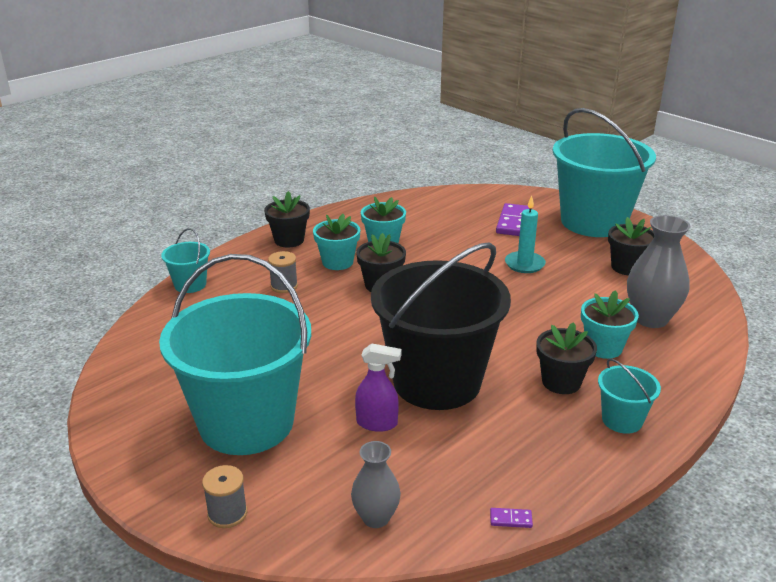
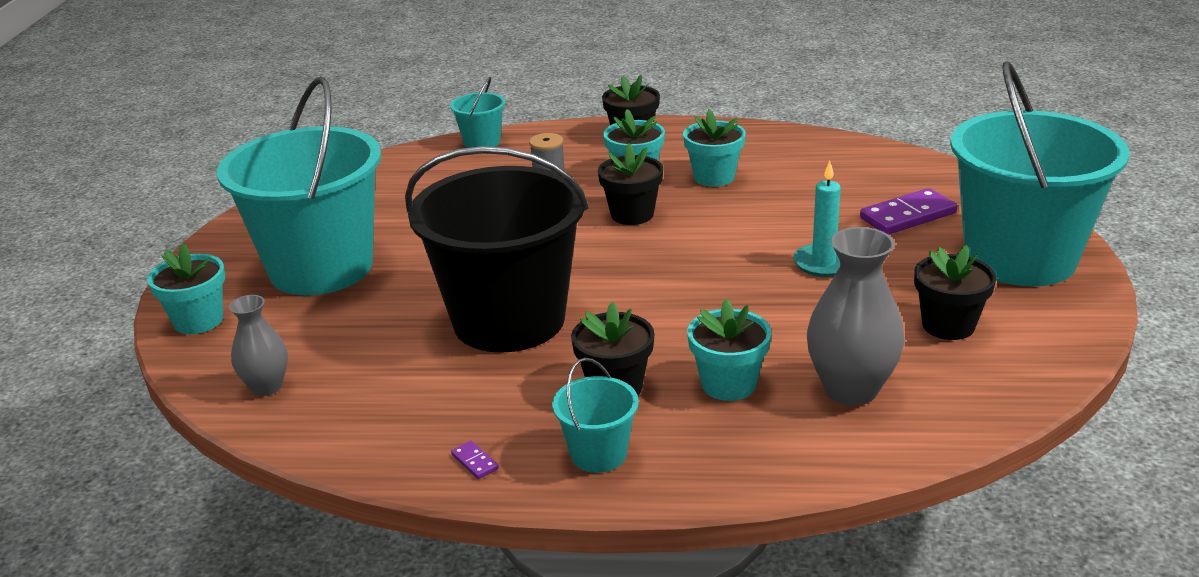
camera: 50 degrees right, 0 degrees up
grey spool [202,465,247,528] -> turquoise flower pot [147,243,225,334]
purple spray bottle [355,343,402,432] -> none
purple domino [490,508,533,528] -> purple domino moved to [451,441,499,479]

